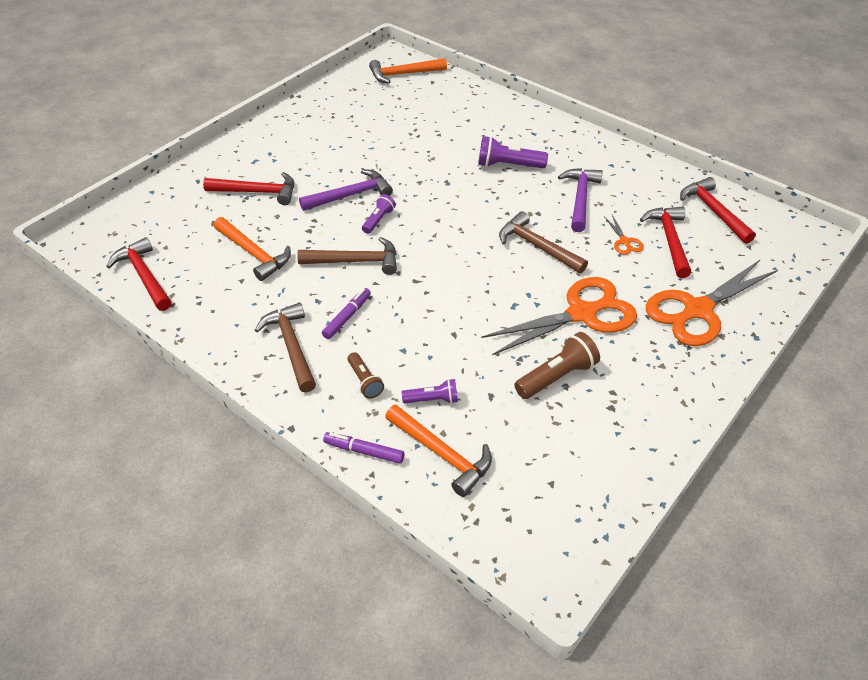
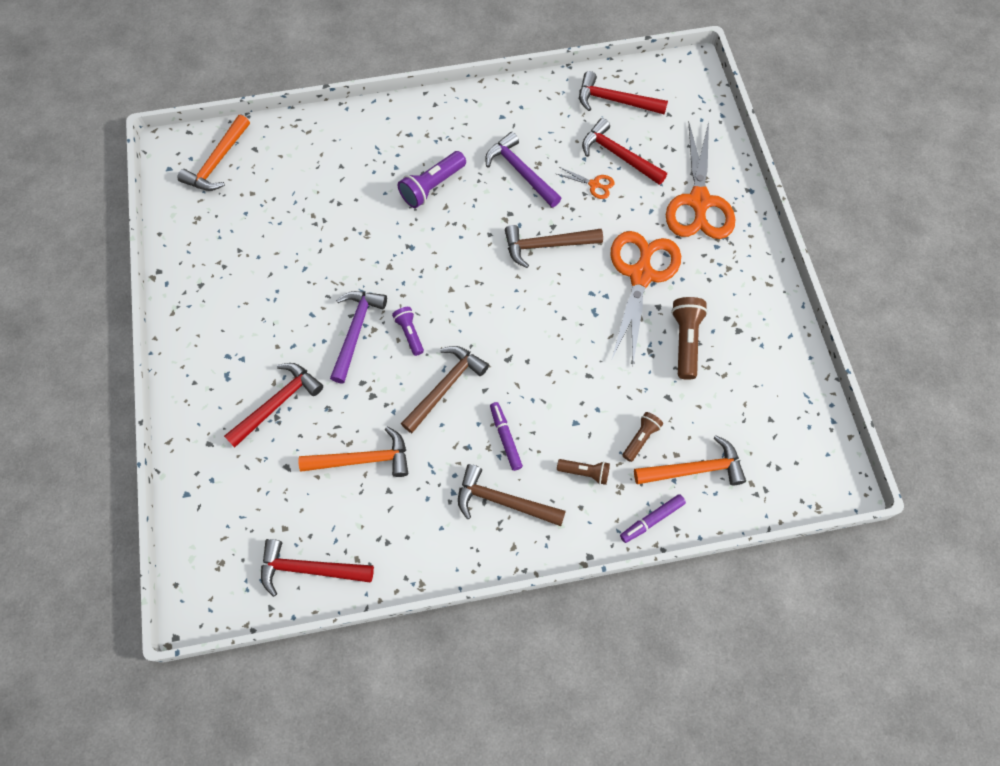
camera: 50 degrees left, 20 degrees up
purple flashlight [402,379,458,404] -> brown flashlight [623,412,663,462]

